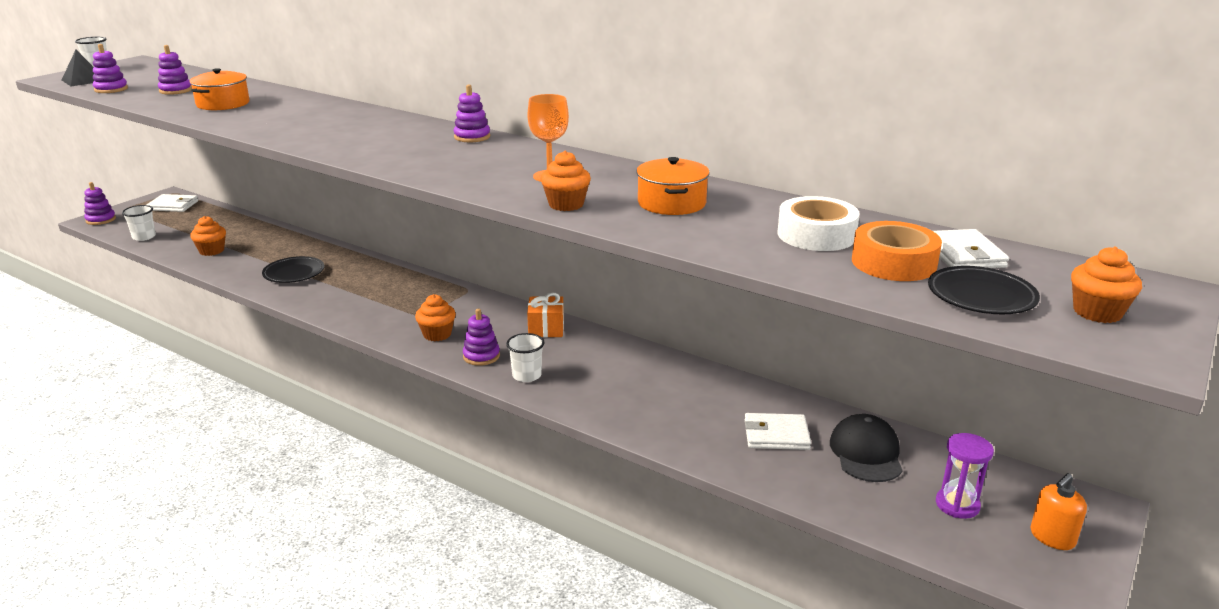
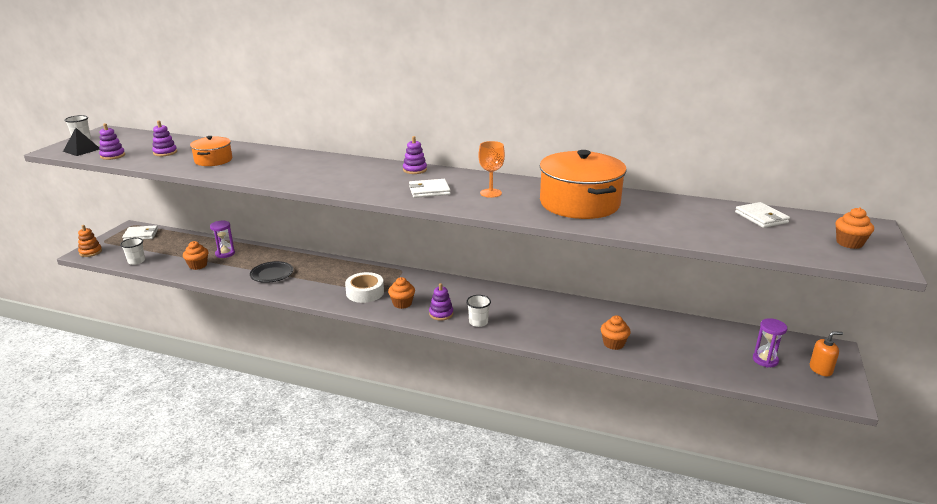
camera: 15 degrees left, 0 degrees up
purple stacking toy [84,182,116,225] -> orange stacking toy [78,225,102,257]
orange gift [527,293,564,337] -> none
orange cupcake [541,151,591,211] -> orange cupcake moved to [601,315,631,350]
orange pot [636,157,710,215] -> orange pot [540,150,627,219], size x1.89
white wallet [745,413,811,450] -> white wallet moved to [409,179,451,198]
white tape [777,196,860,251] -> white tape moved to [345,272,384,303]
black cap [830,414,903,482] -> none
orange tape [852,221,942,281] -> none
black plate [928,266,1040,314] -> none
orange soap dispenser [1031,473,1087,550] -> orange soap dispenser turned 135 degrees counterclockwise [810,331,843,376]
none -> purple hourglass [210,221,235,258]

